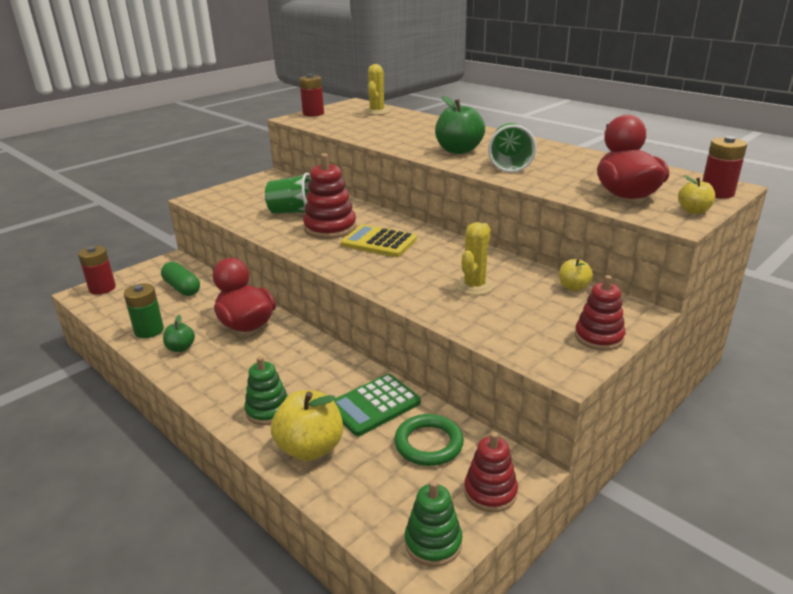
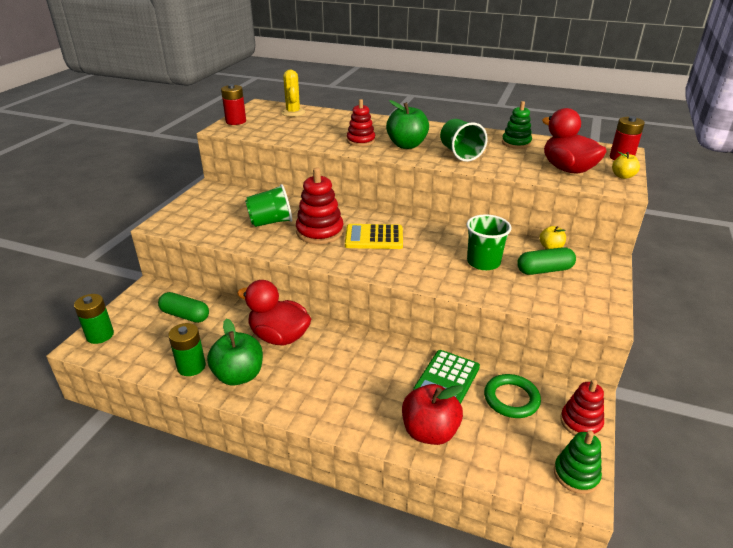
camera: 25 degrees left, 5 degrees up
red battery [78,246,116,295] -> green battery [74,294,114,344]
green apple [163,315,195,352] -> green apple [207,319,263,386], size x1.86
green stacking toy [244,356,288,425] -> green stacking toy moved to [502,101,532,149]
yellow apple [271,390,343,461] -> red apple [402,384,463,445]
yellow cactus [455,222,495,295] -> green cup [466,214,512,270]
red stacking toy [575,275,626,351] -> red stacking toy moved to [347,99,375,146]
none -> green capsule [517,247,576,275]

